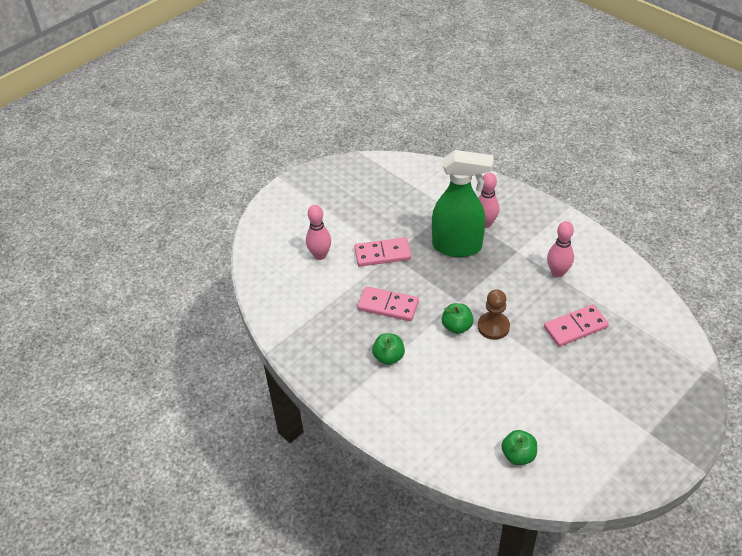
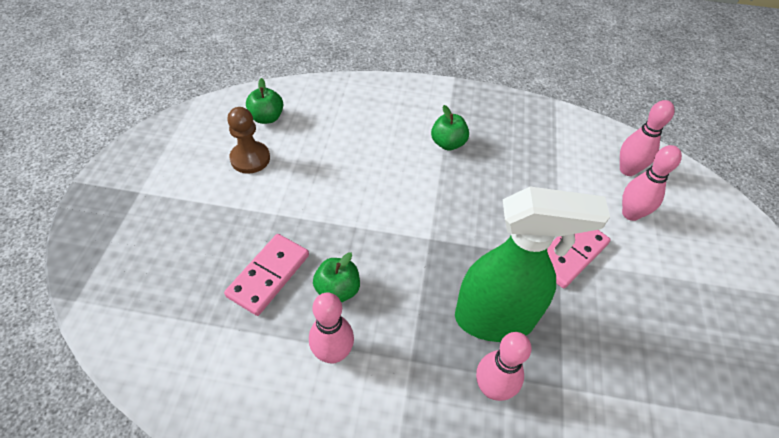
camera: 140 degrees right, 5 degrees up
pink domino [357,286,419,321] -> none
green spray bottle [432,150,494,257] -> green spray bottle turned 150 degrees counterclockwise [455,187,610,342]
green apple [442,303,474,334] -> green apple moved to [313,253,360,302]
brown pawn [478,289,510,340] -> brown pawn moved to [227,107,270,174]
none -> pink bowling pin [620,100,675,176]

